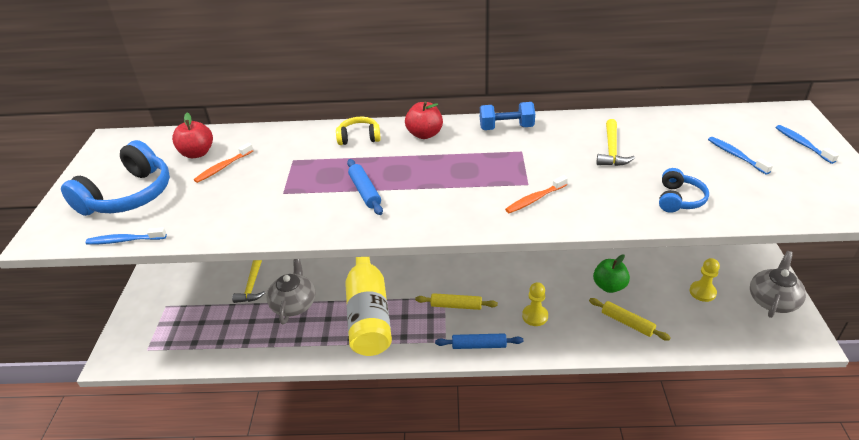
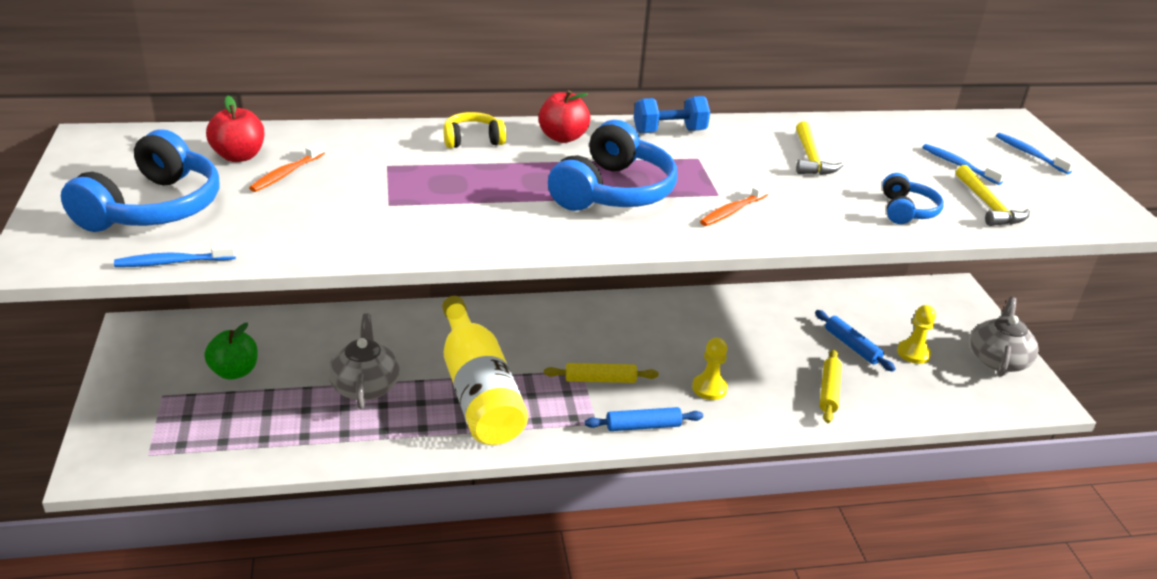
camera: 15 degrees left, 5 degrees down
yellow hammer [232,260,265,303] -> yellow hammer moved to [956,165,1030,226]
blue rolling pin [347,159,383,215] -> blue rolling pin moved to [815,310,896,372]
yellow rolling pin [589,298,671,341] -> yellow rolling pin turned 75 degrees clockwise [820,349,842,423]
green apple [593,254,630,293] -> green apple moved to [204,323,258,380]
none -> blue headphones [548,120,677,211]

